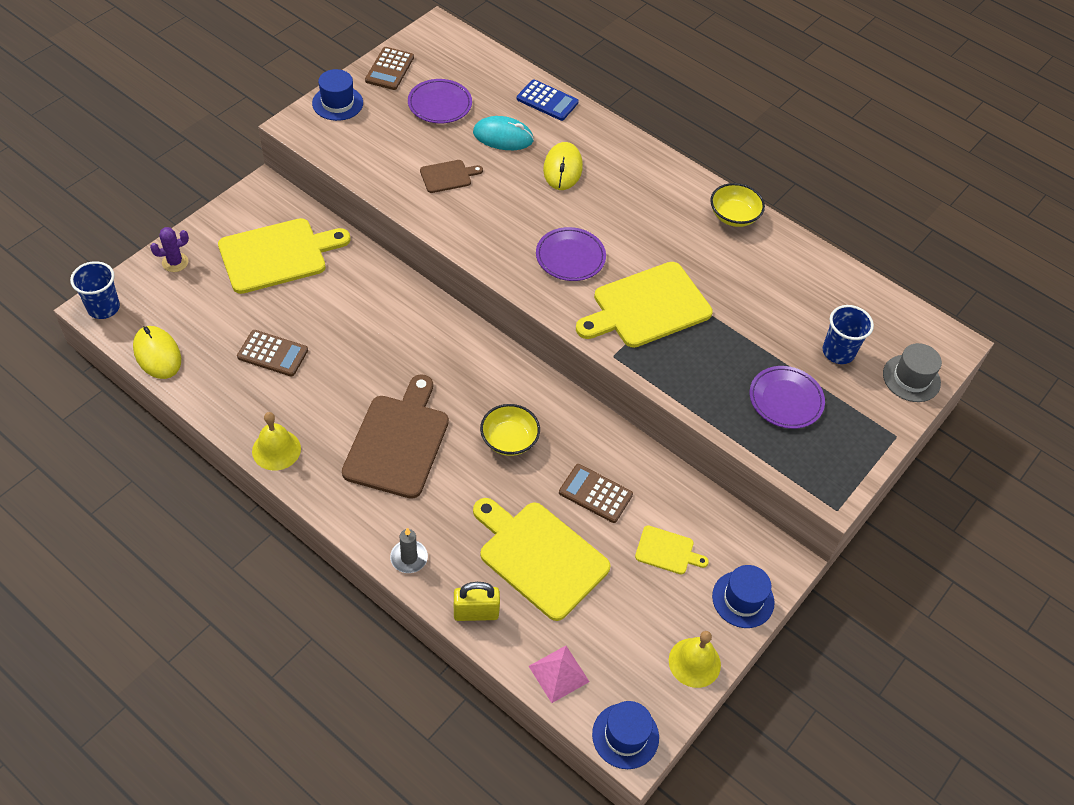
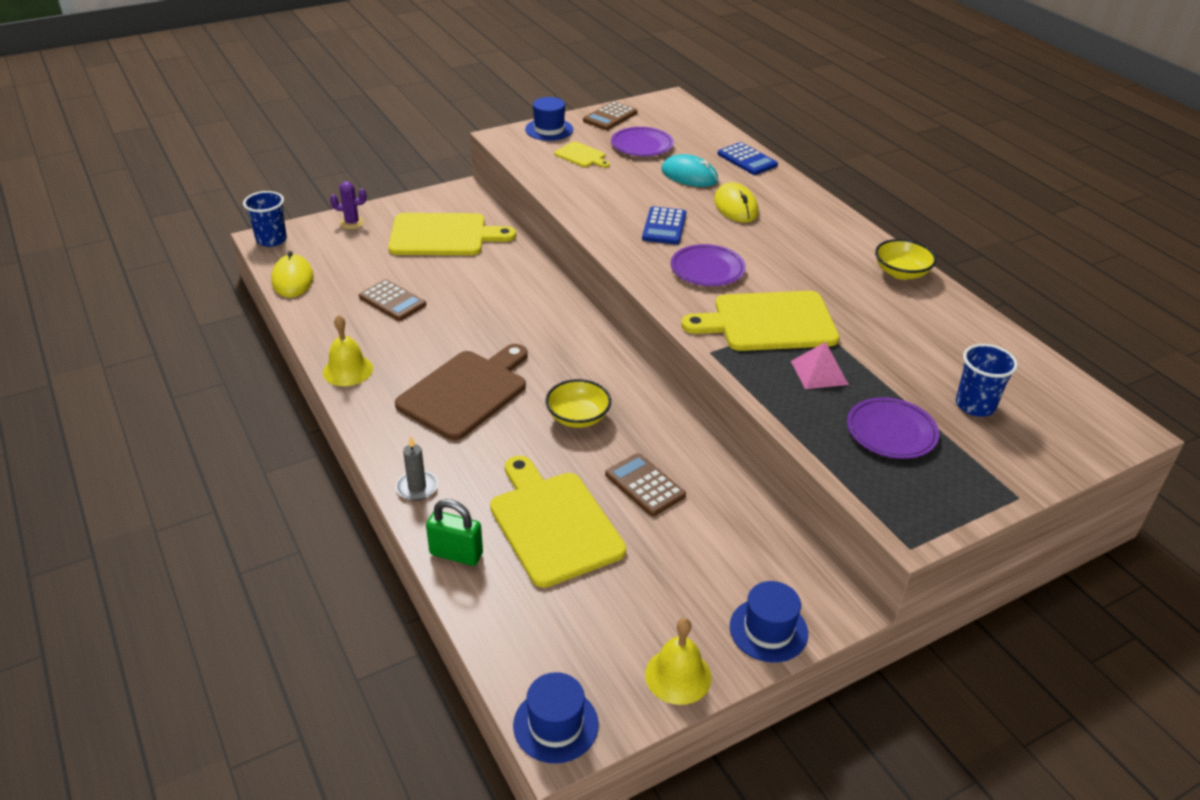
camera: 25 degrees right, 15 degrees down
brown cutting board [420,160,483,193] -> none
yellow padlock [454,582,500,621] -> green padlock [426,499,483,566]
pink pyramid [529,646,590,703] -> pink pyramid moved to [791,342,849,389]
yellow mouse [543,142,583,190] -> yellow mouse turned 45 degrees counterclockwise [714,182,759,223]
yellow cutting board [635,526,709,575] -> yellow cutting board moved to [554,141,610,168]
grey hat [883,343,942,402] -> none
none -> blue calculator [642,206,686,244]

